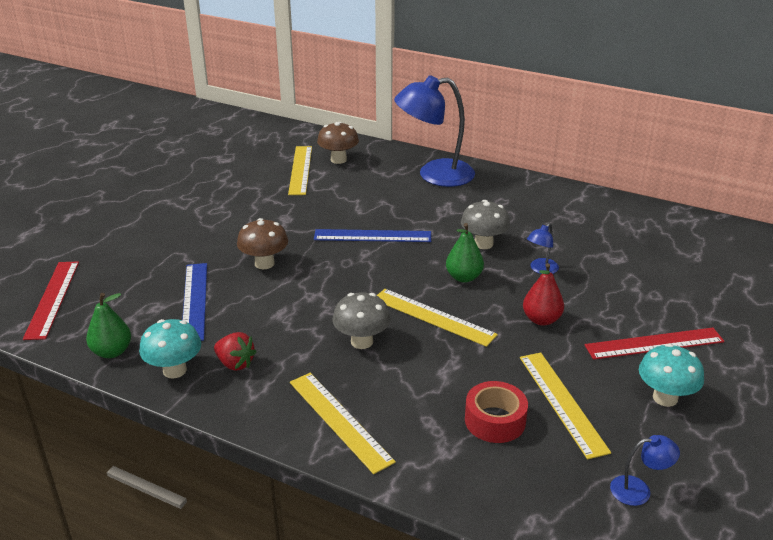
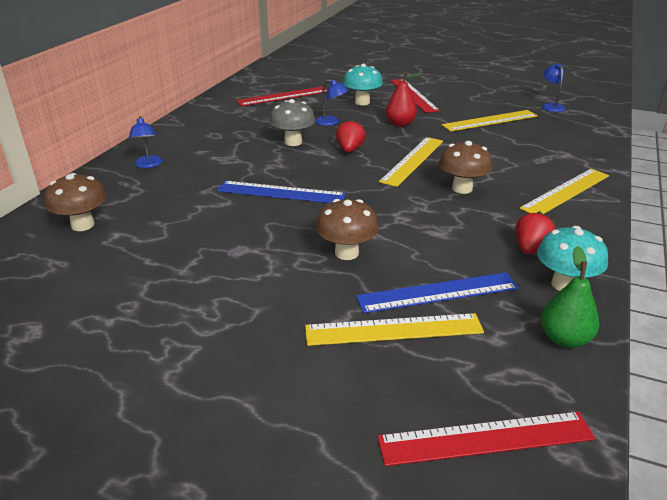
camera: 95 degrees left, 0 degrees up
yellow ruler [288,146,312,195] -> yellow ruler moved to [305,313,484,346]
blue ruler [314,229,431,242] -> blue ruler turned 75 degrees counterclockwise [217,181,346,203]
grey mushroom [332,293,391,349] -> brown mushroom [439,141,493,194]
blue lamp [394,75,475,187] -> blue lamp [129,116,162,168], size x0.43
green pear [446,223,484,283] -> red strawberry [336,119,366,152]
red tape [465,381,528,443] -> none
turquoise mushroom [639,343,704,407] -> turquoise mushroom moved to [343,64,383,105]
none -> red ruler [236,86,327,106]

